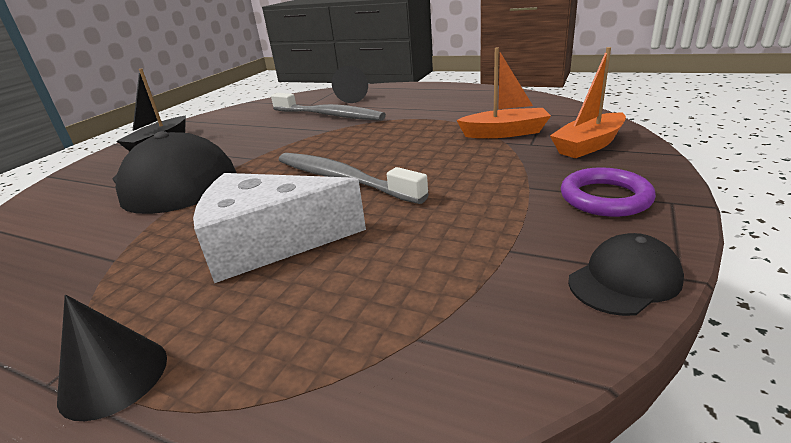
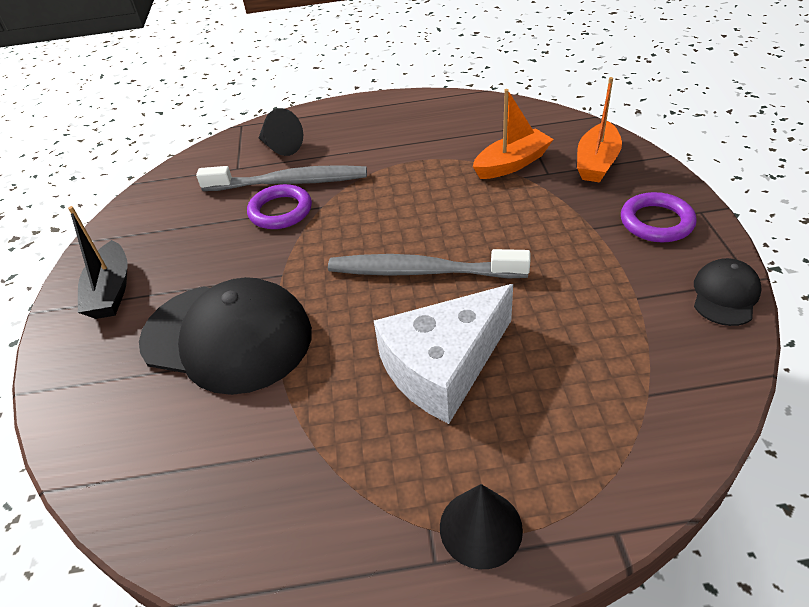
camera: 30 degrees left, 15 degrees up
none -> purple ring [247,184,312,229]

